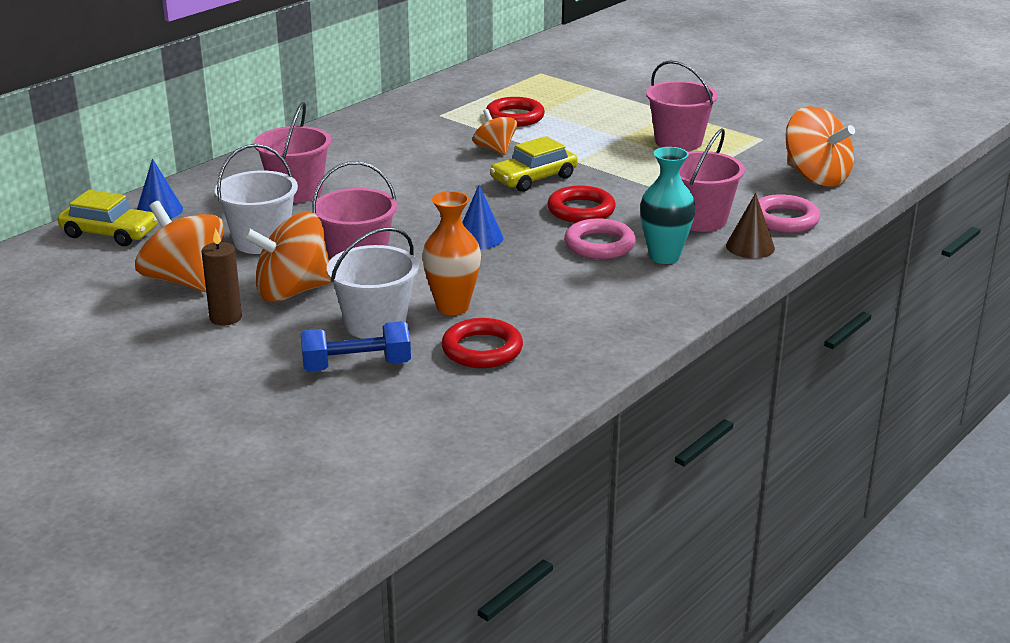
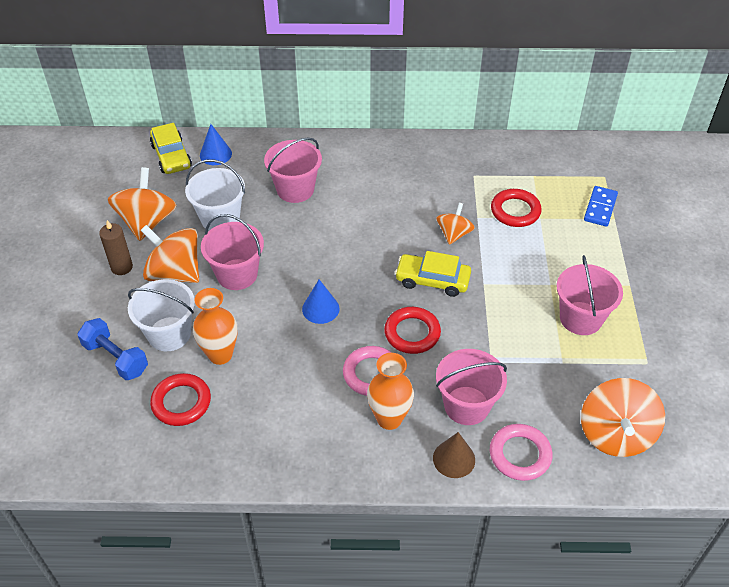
camera: 50 degrees right, 20 degrees up
turquoise vase [640,147,695,264] -> orange vase [367,353,414,430]
none -> blue domino [584,186,618,227]

